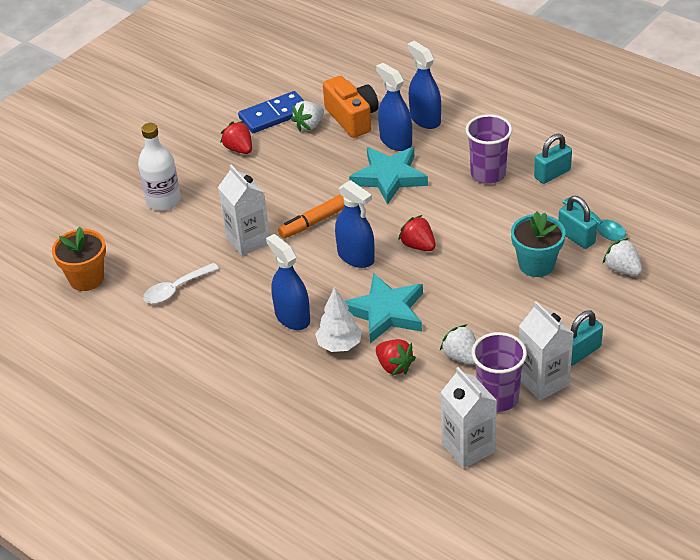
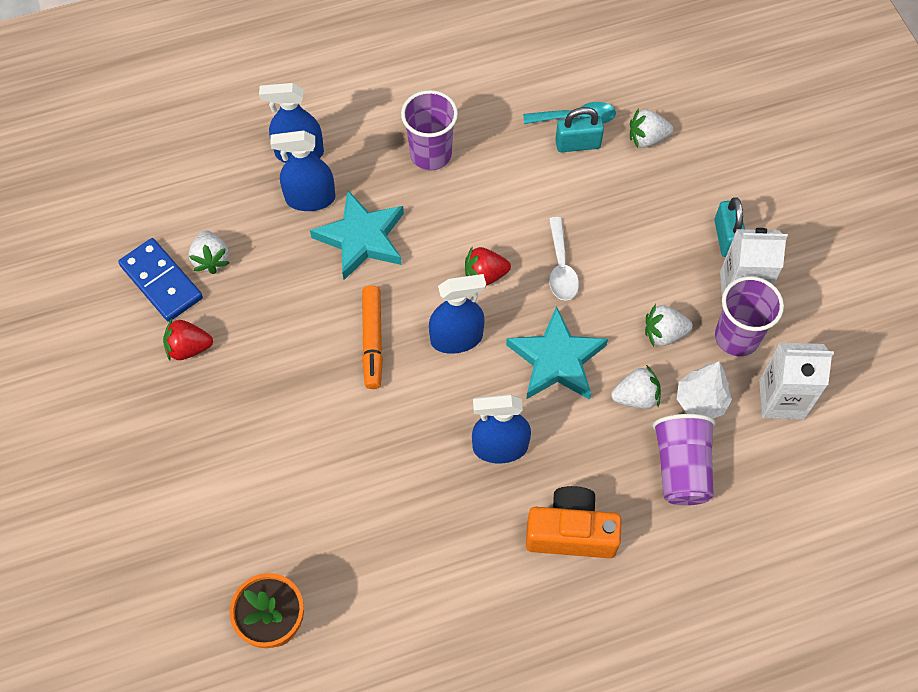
camera: 60 degrees left, 20 degrees up
white bottle [138,123,181,211] -> none
white spoon [143,263,219,304] -> white spoon moved to [549,217,579,301]
white carton [218,165,270,256] -> none
blue domino [238,91,304,133] -> blue domino turned 45 degrees counterclockwise [118,238,203,322]
white tree [315,287,362,352] -> white tree moved to [677,361,732,418]
orange camera [323,76,379,138] -> orange camera moved to [526,486,621,558]
red strawberry [376,339,416,376] -> white strawberry [611,365,661,409]
turquoise flower pot [511,212,566,277] -> none
turquoise padlock [534,134,572,184] -> none
none -> purple cup [652,414,715,505]

